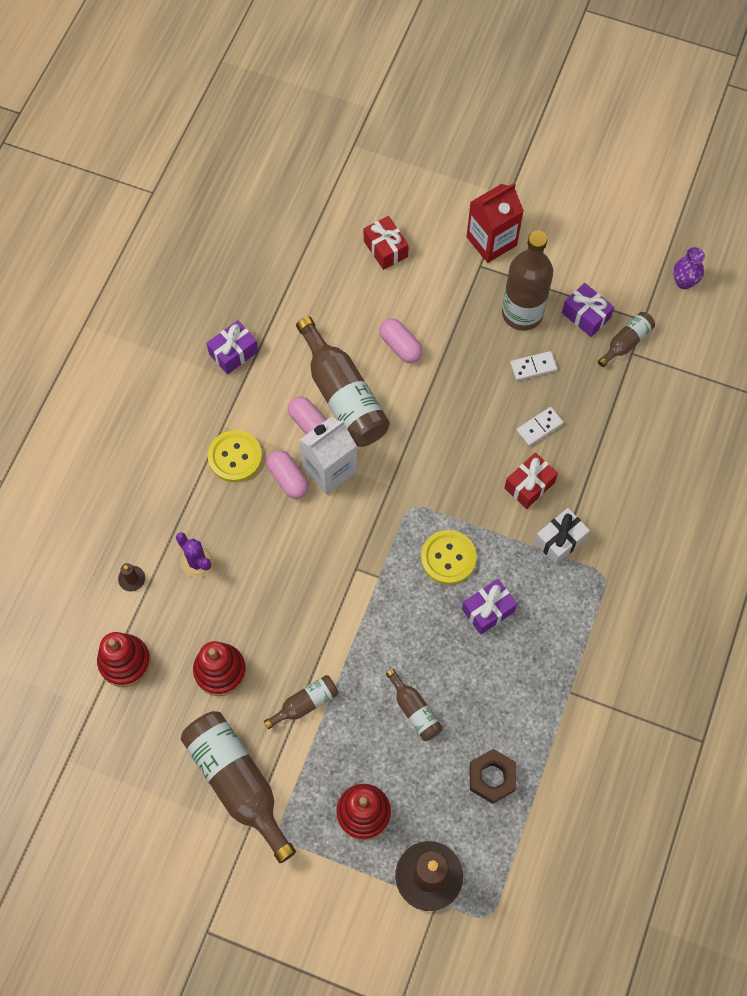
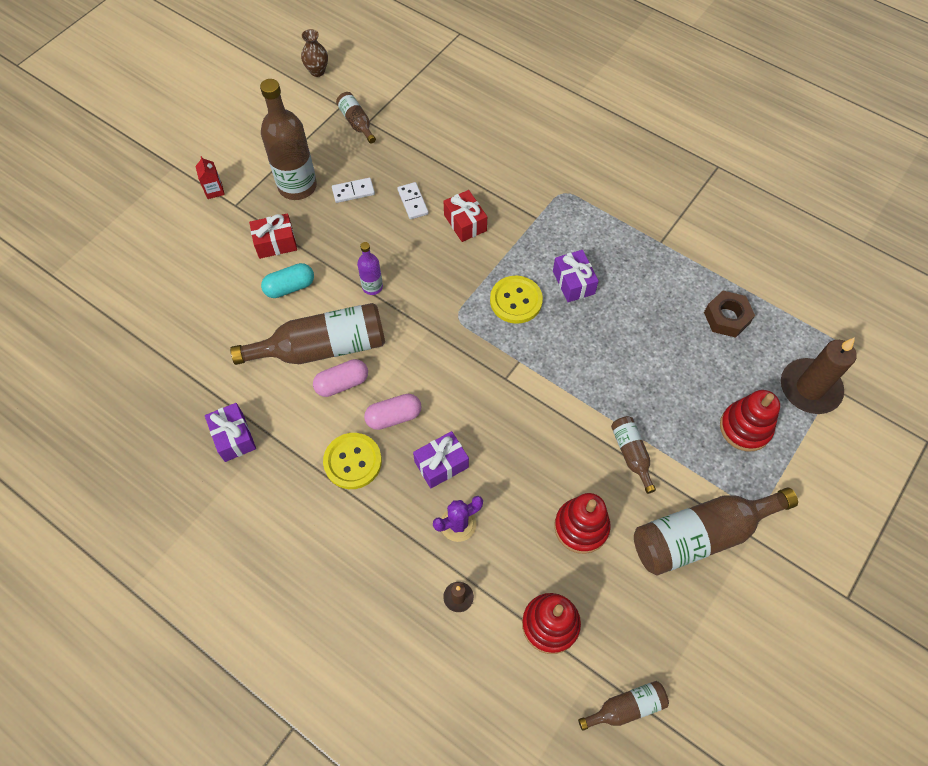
camera: 75 degrees left, 5 degrees down
white carton [299,417,357,495] -> none
red gift [364,216,409,270] -> red gift moved to [249,213,297,259]
pink capsule [379,318,423,363] -> turquoise capsule [261,263,314,298]
brown bottle [386,669,443,741] -> brown bottle moved to [578,681,669,731]
red carton [466,183,524,263] -> red carton [195,156,225,199], size x0.49
white domino [510,351,557,381] -> white domino turned 75 degrees clockwise [332,178,375,203]
white gift [534,508,590,564] -> none
purple gift [562,283,614,337] -> purple gift moved to [413,431,469,488]
purple vase [673,247,705,289] -> brown vase [301,29,328,77]
none -> purple bottle [357,242,383,295]

